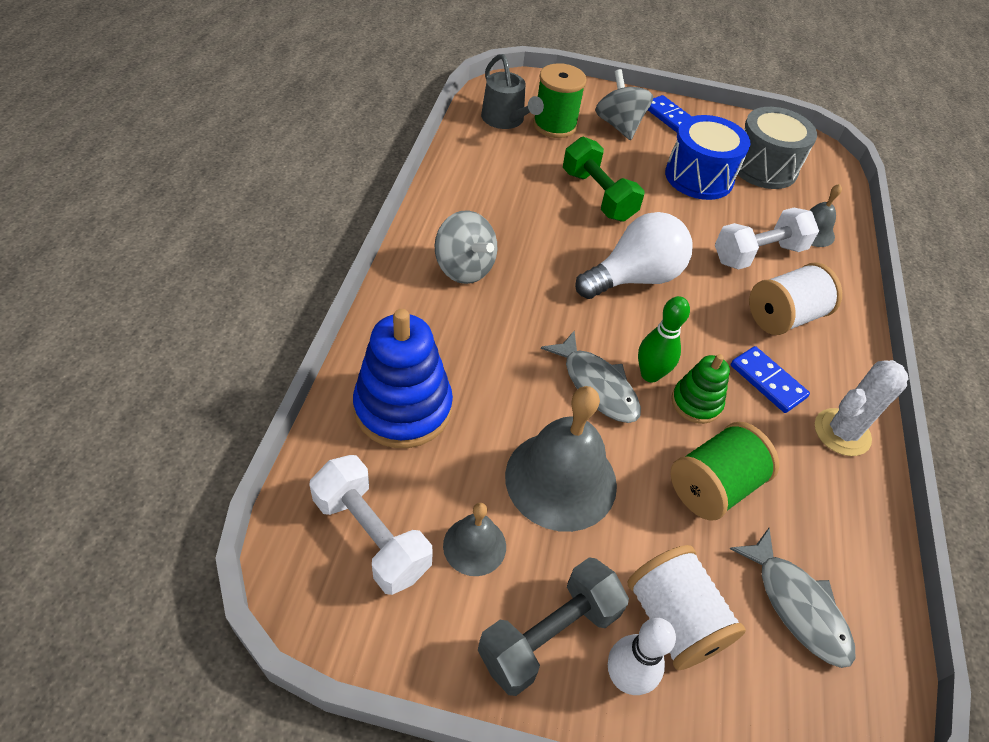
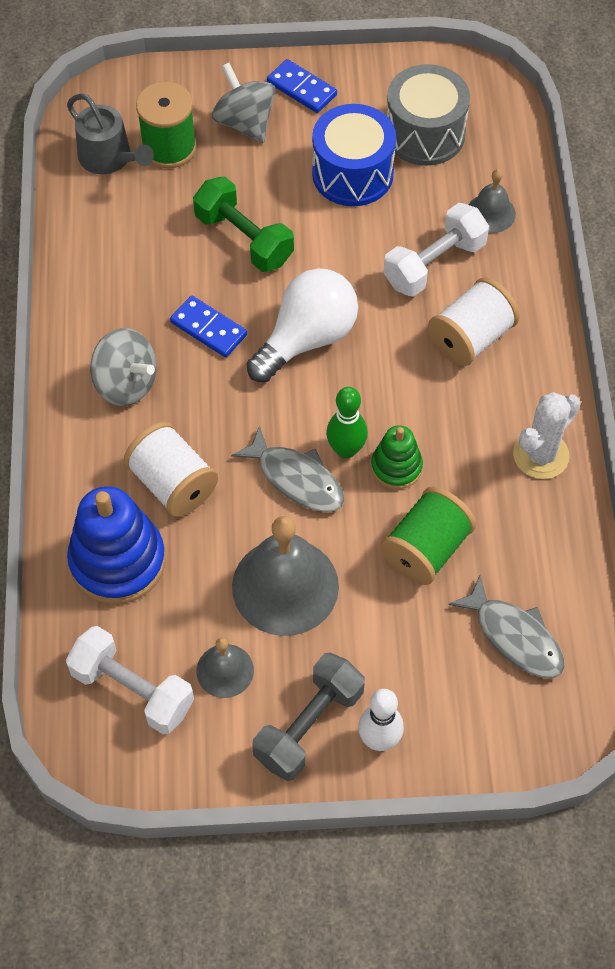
camera: 10 degrees left, 10 degrees up
white spool [628,545,746,670] -> white spool moved to [124,422,218,517]
blue domino [731,346,810,413] -> blue domino moved to [170,296,247,357]

